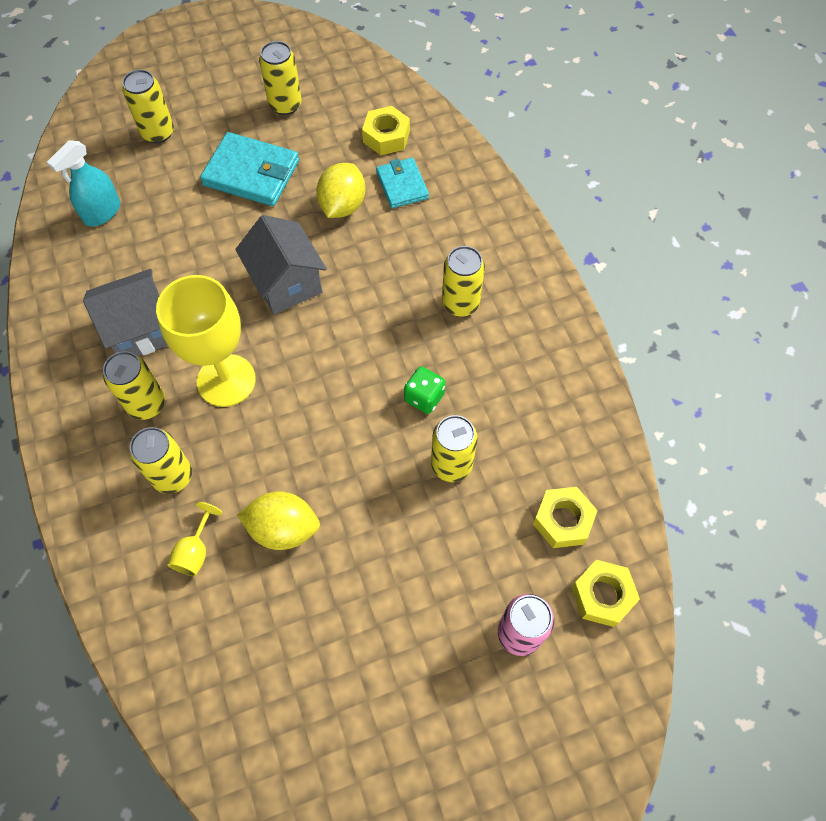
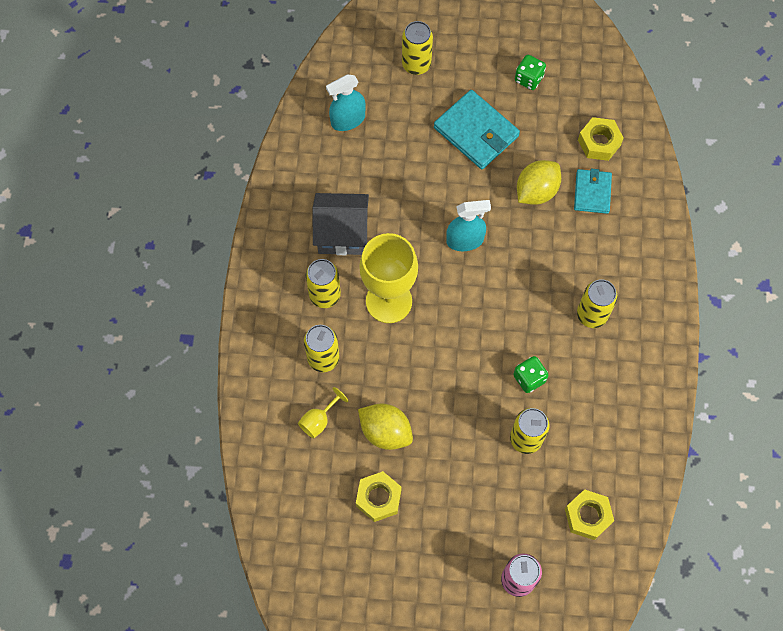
camera: 25 degrees right, 5 degrees up
grey house [235,215,327,314] -> turquoise spray bottle [446,200,491,251]
yellow can [259,41,302,115] -> green dice [515,55,546,90]
yellow nut [571,560,640,627] -> yellow nut moved to [356,471,402,522]

